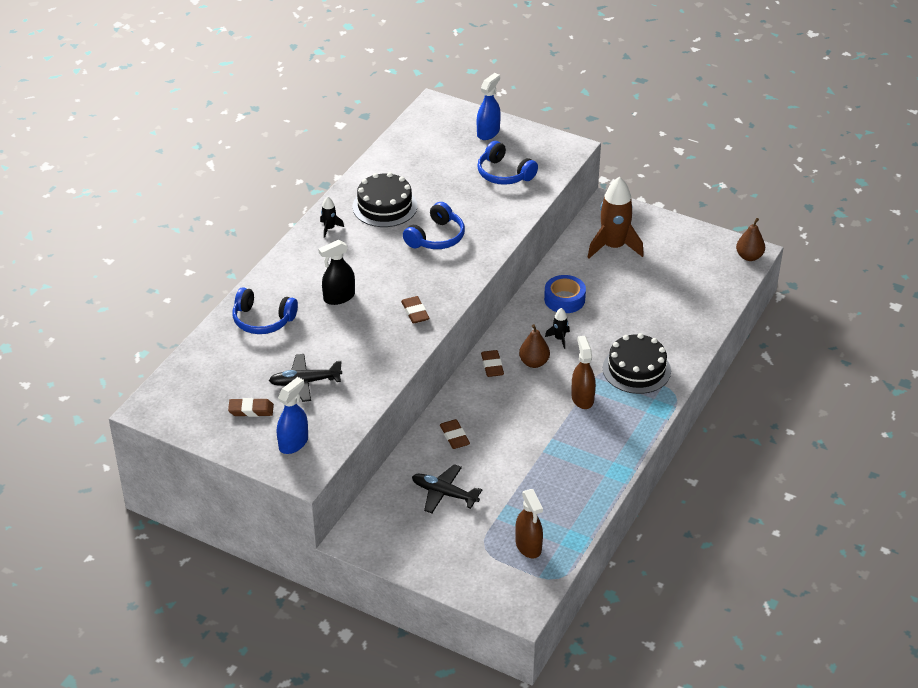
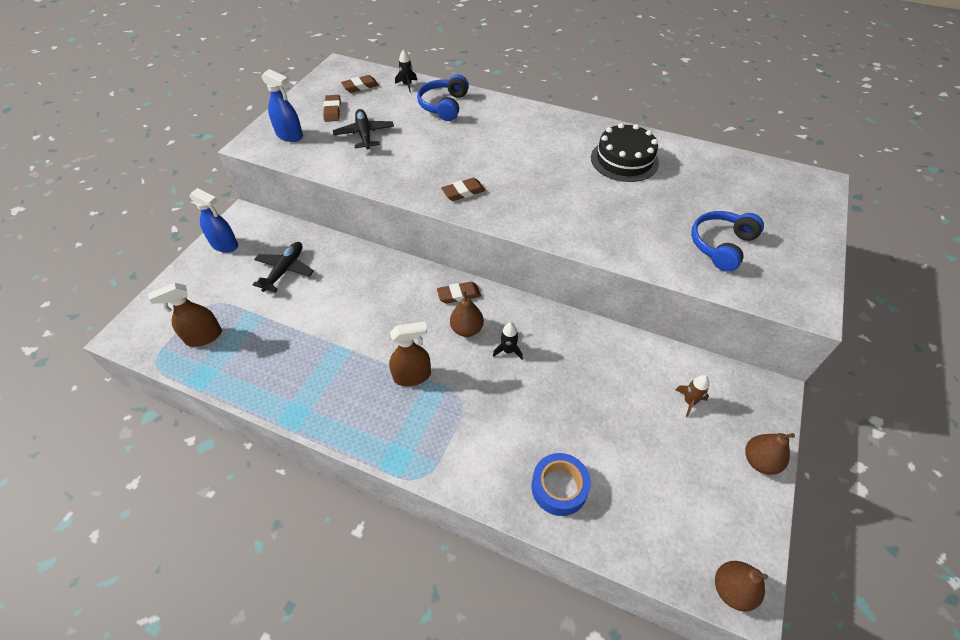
camera: 85 degrees right, 10 degrees up
black spray bottle [318,240,355,305] -> none
black rocket [320,196,344,238] -> black rocket moved to [395,49,417,92]
blue headphones [403,202,465,249] -> none
brown eraser [440,419,470,449] -> brown eraser moved to [341,75,379,93]
blue spray bottle [477,73,501,140] -> blue spray bottle moved to [190,188,238,253]
blue tape [544,275,586,313] -> blue tape moved to [531,453,591,516]
brown rocket [588,177,644,258] -> brown rocket [676,375,709,417], size x0.45
black cake [603,333,671,394] -> none
none -> brown pear [745,433,795,475]

